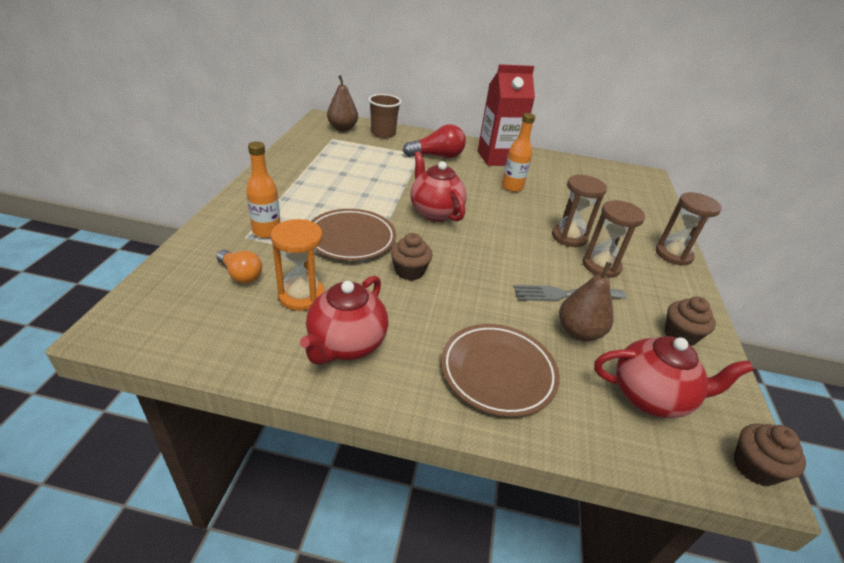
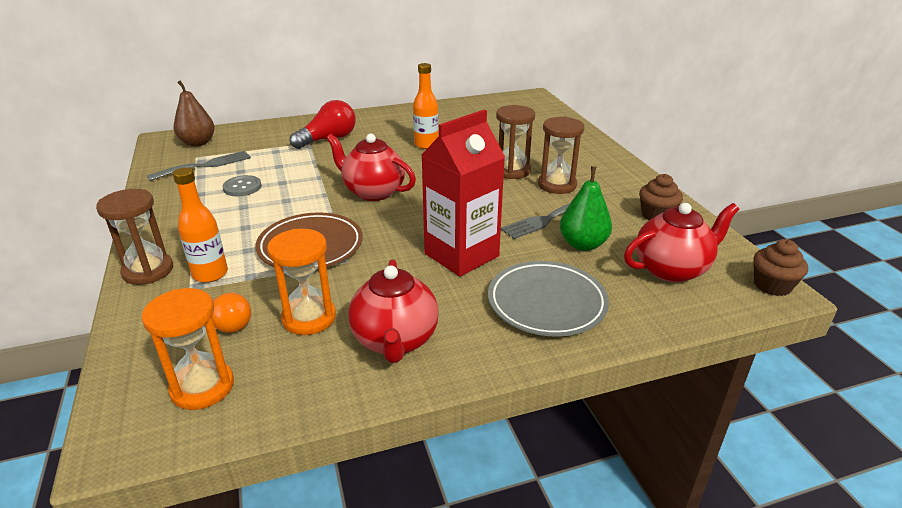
camera: 25 degrees left, 5 degrees down
brown cup [368,94,401,138] -> none
brown cupcake [391,233,432,281] -> none
brown plate [441,324,560,417] -> grey plate [488,261,609,337]
red carton [478,64,535,166] -> red carton moved to [421,109,505,277]
brown pear [559,262,614,342] -> green pear [560,166,612,251]
brown hourglass [656,192,722,266] -> brown hourglass moved to [96,189,173,285]
none -> orange hourglass [142,288,234,410]
none -> grey fork [147,151,251,181]
none -> grey button [222,175,262,197]

